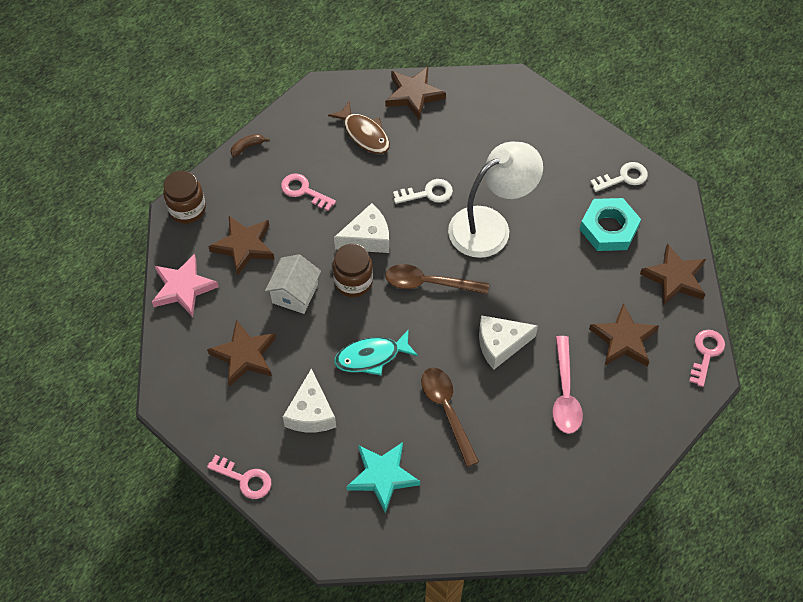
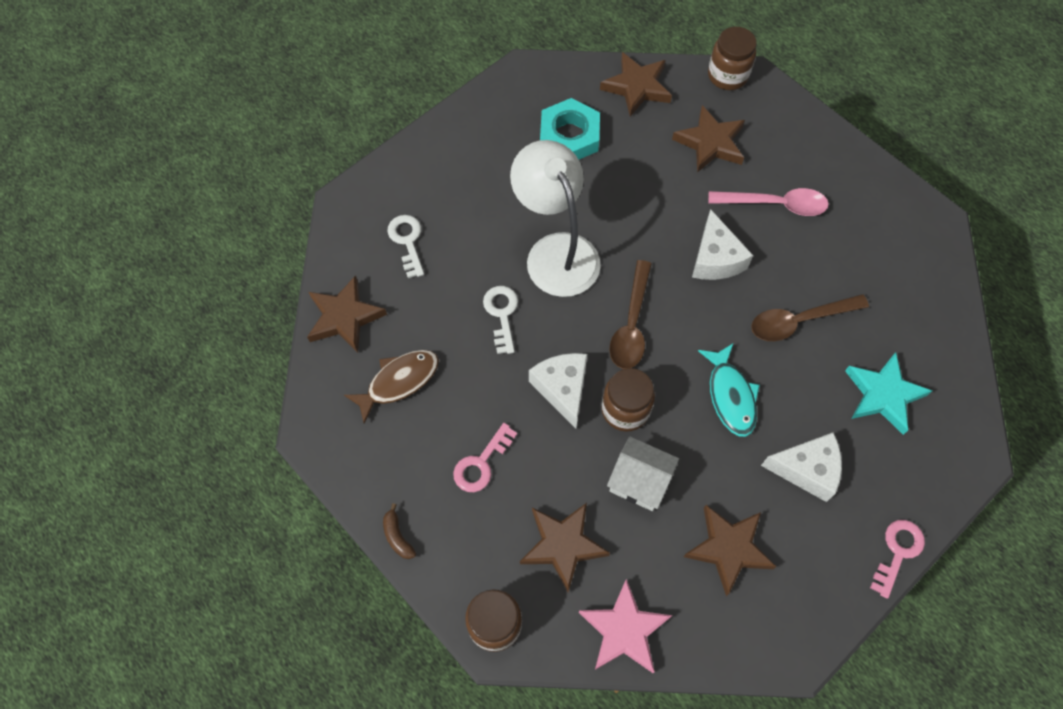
camera: 85 degrees left, 5 degrees up
white key [590,162,648,192] -> white key moved to [387,215,424,278]
pink key [689,330,725,387] -> brown jar [708,27,757,90]

